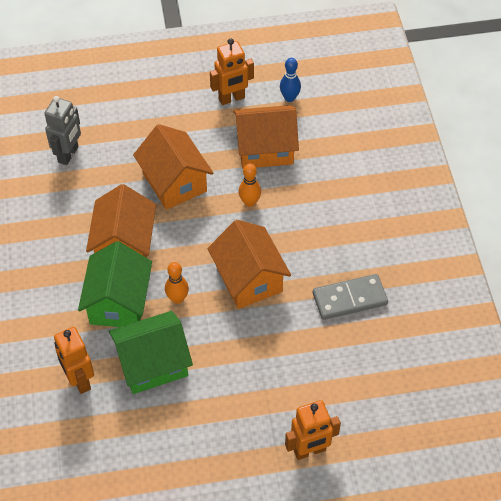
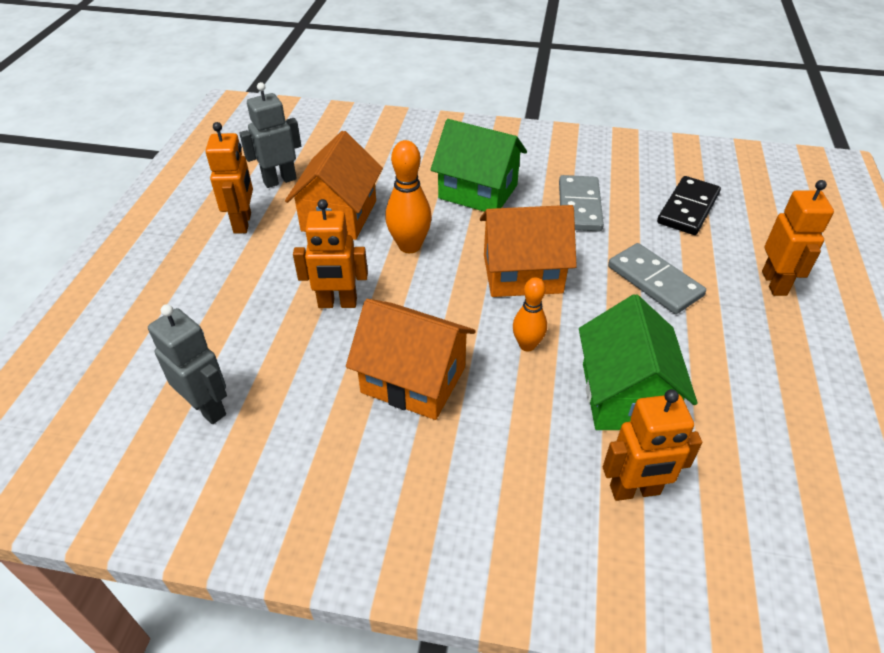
camera: 70 degrees left, 10 degrees down
green house [78,241,152,327] -> green house moved to [431,119,527,212]
orange house [133,124,213,210] -> orange robot [293,199,368,308]
orange bowling pin [239,164,261,207] -> orange bowling pin [385,140,432,253], size x1.53
blue bowling pin [280,58,301,102] -> grey robot [239,82,301,188]
none -> grey domino [608,243,706,314]
none -> black domino [657,176,721,235]

